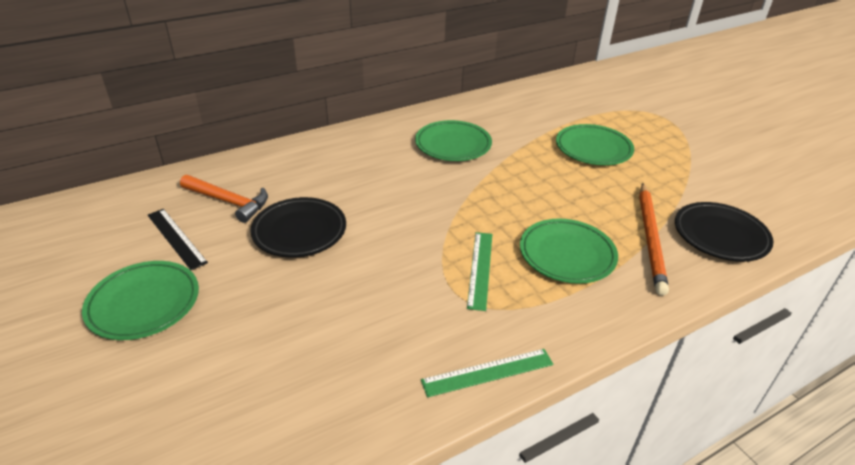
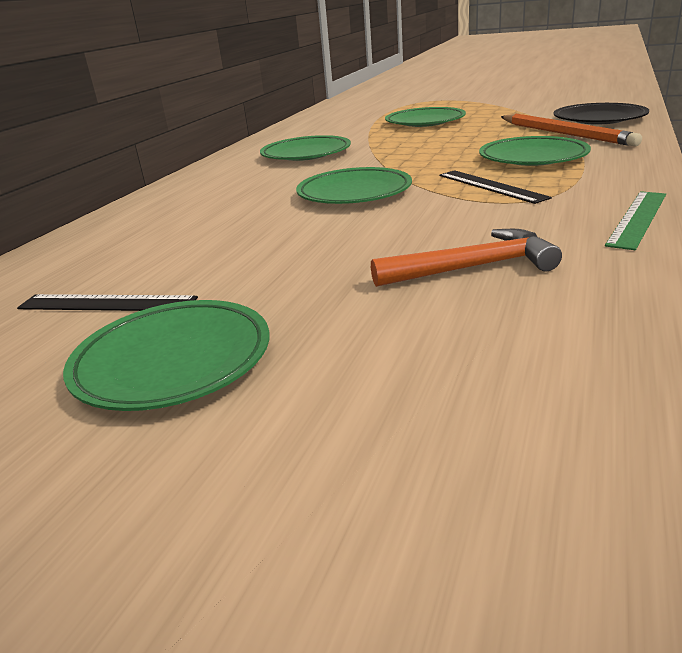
camera: 35 degrees left, 10 degrees down
orange hammer [180,175,268,223] -> orange hammer moved to [371,229,562,287]
black plate [251,197,346,257] -> none
green ruler [467,232,492,311] -> black ruler [439,170,552,204]
none -> green plate [296,167,412,204]

